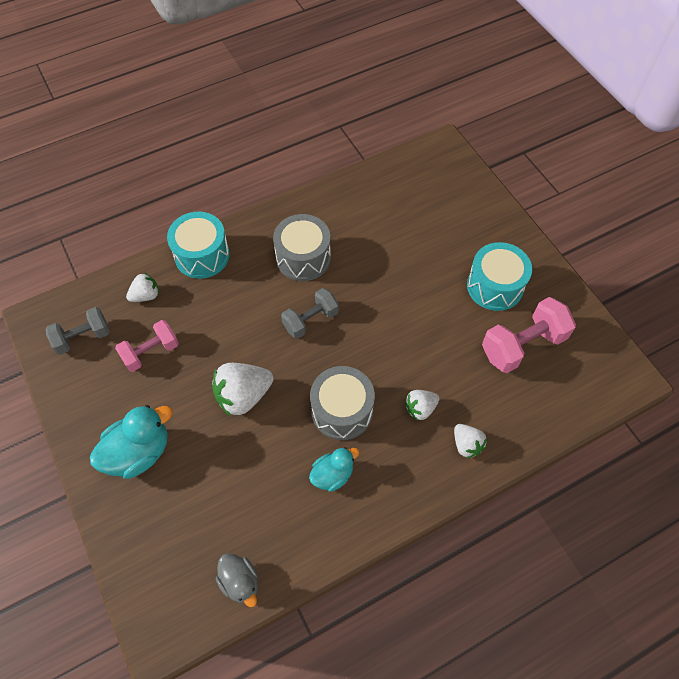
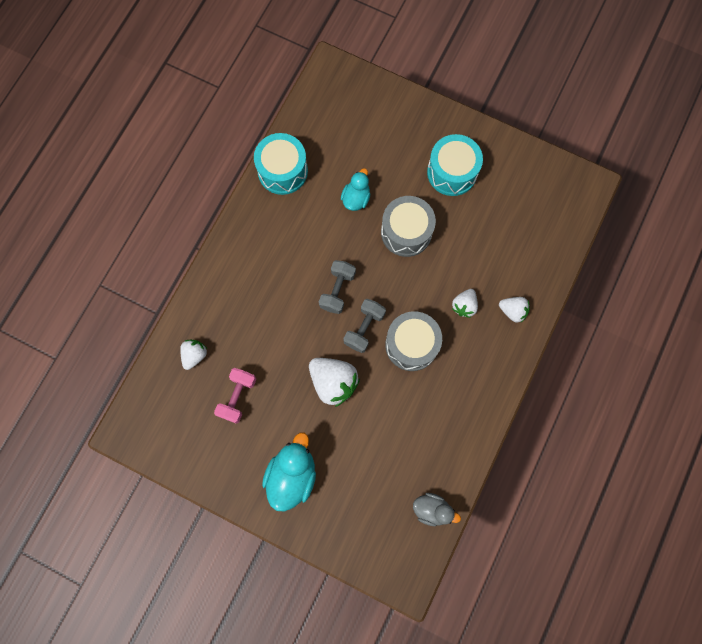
camera: 35 degrees left, 15 degrees up
grey dumbbell [46,307,110,355] -> grey dumbbell moved to [343,299,386,353]
turquoise drum [167,212,230,279] -> turquoise drum moved to [254,133,308,195]
white strawberry [212,363,274,416] -> white strawberry turned 75 degrees counterclockwise [309,358,360,407]
grey drum [273,214,331,281] -> grey drum moved to [381,196,436,257]
turquoise duck [309,447,360,492] -> turquoise duck moved to [341,168,370,211]
pink dumbbell [482,297,576,373] -> none

